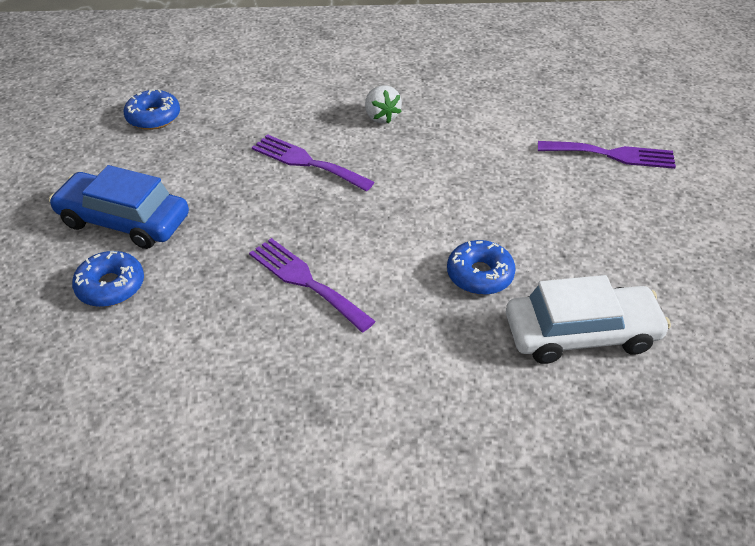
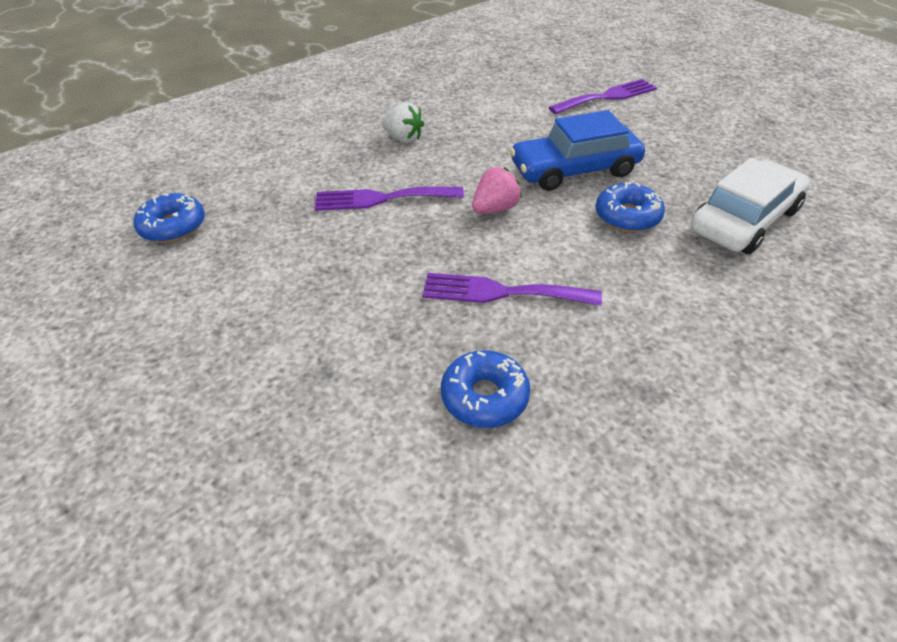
camera: 35 degrees left, 0 degrees up
blue car [49,165,189,249] -> blue car moved to [510,110,645,191]
blue donut [72,251,144,307] -> blue donut moved to [441,350,530,428]
none -> pink strawberry [472,167,521,214]

